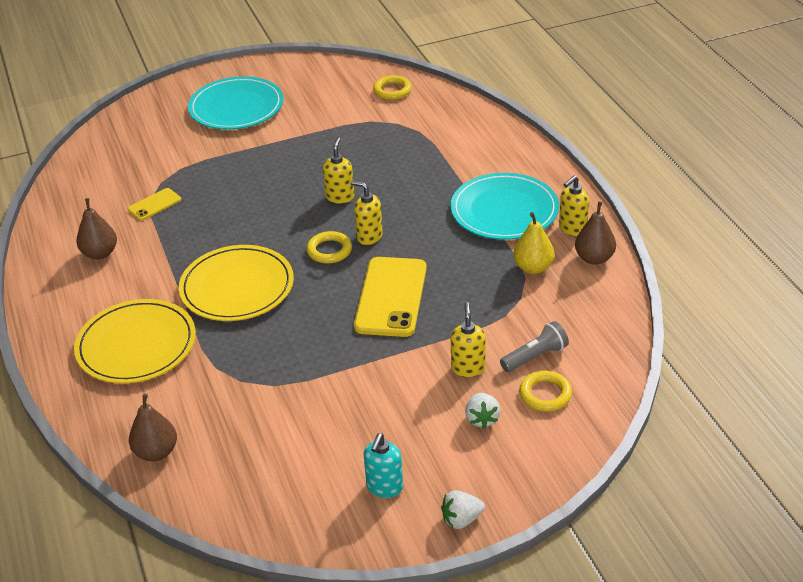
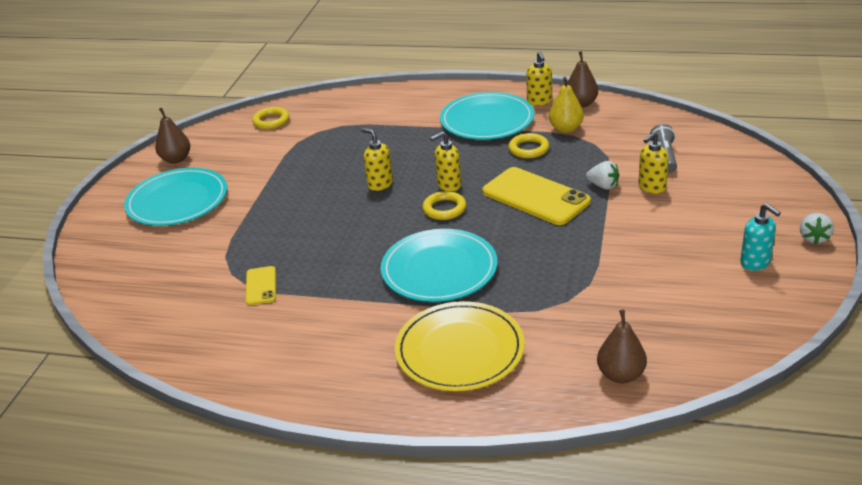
camera: 55 degrees left, 5 degrees down
brown pear [76,198,117,259] -> brown pear moved to [155,108,190,164]
yellow plate [179,245,294,321] -> turquoise plate [381,229,497,302]
yellow soap dispenser [451,302,486,377] -> yellow soap dispenser turned 75 degrees counterclockwise [638,132,669,194]
white strawberry [465,393,501,429] -> white strawberry moved to [586,161,619,190]
yellow ring [519,371,572,411] -> yellow ring moved to [508,133,549,158]

